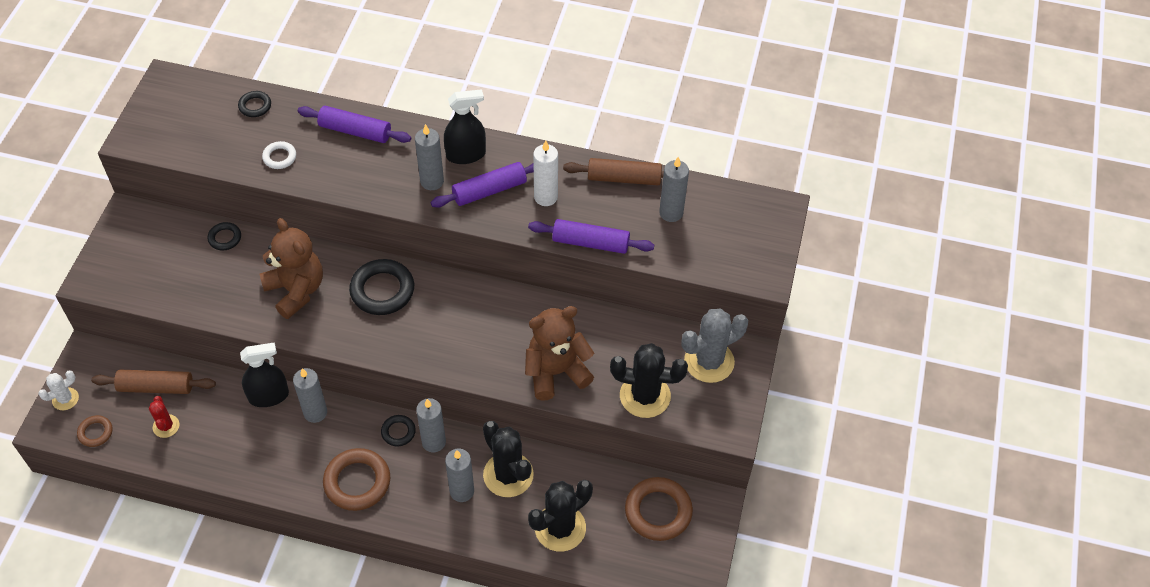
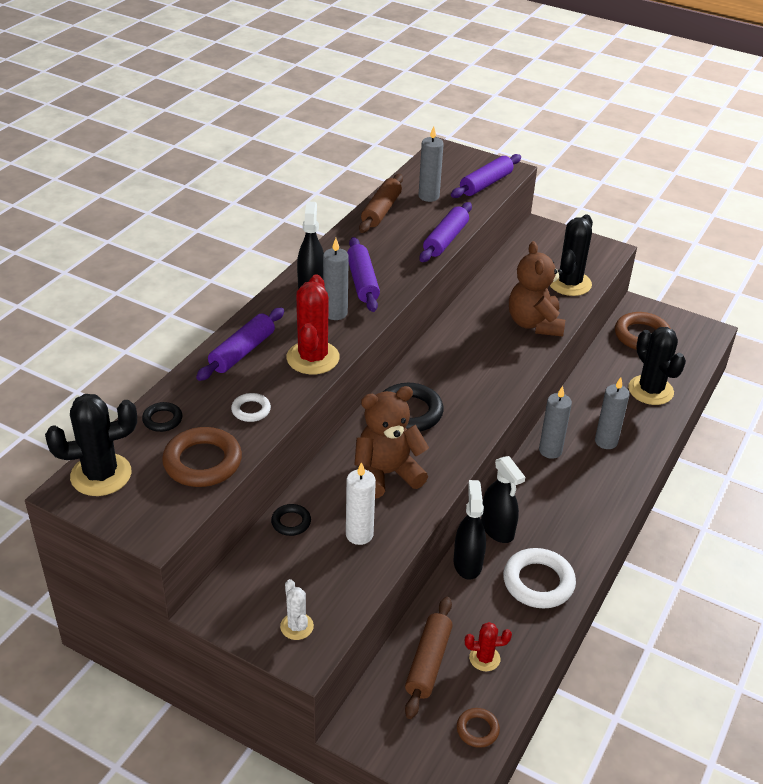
camera: 75 degrees left, 15 degrees down
white cactus [38,370,79,410] -> white cactus moved to [280,579,314,640]
grey candle [293,368,327,423] -> black spray bottle [481,456,525,543]
brown ring [323,448,390,511] -> brown ring moved to [162,427,242,487]
black ring [381,415,416,446] -> none
black cactus [483,421,534,497] -> black cactus moved to [45,394,137,496]
white candle [533,140,558,206] -> white candle moved to [346,462,376,545]
grey cactus [681,308,748,383] -> none
none -> red cactus [287,274,340,374]
none -> purple rolling pin [451,154,521,198]
none -> white ring [503,548,576,608]

